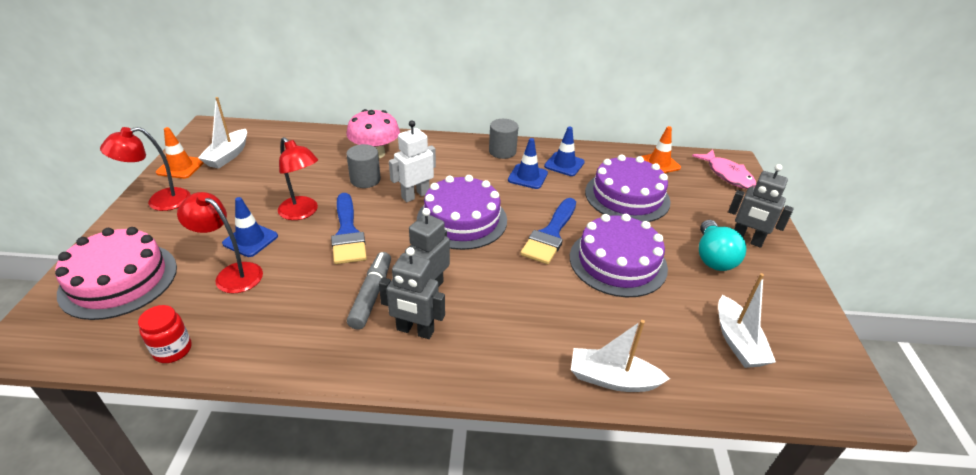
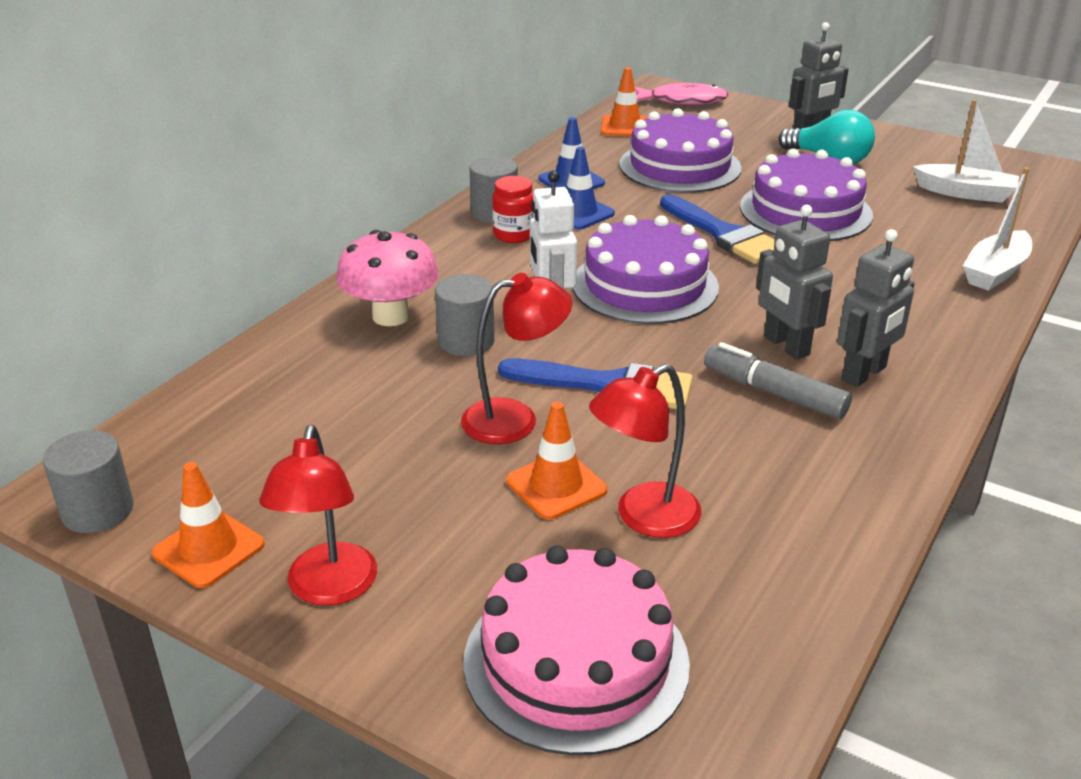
camera: 60 degrees left, 5 degrees down
red jar [138,305,192,363] -> red jar moved to [492,176,534,243]
white boat [198,97,247,169] -> none
blue traffic cone [222,197,278,257] -> orange traffic cone [506,402,607,520]
none -> grey cylinder [43,430,134,533]

